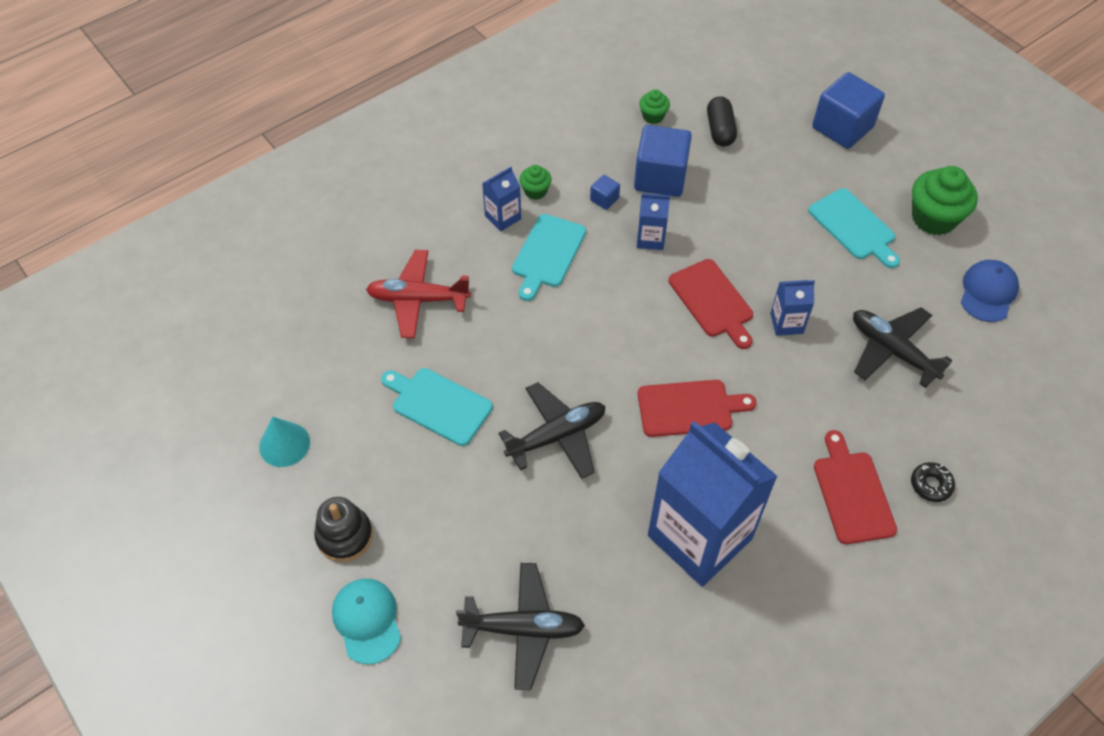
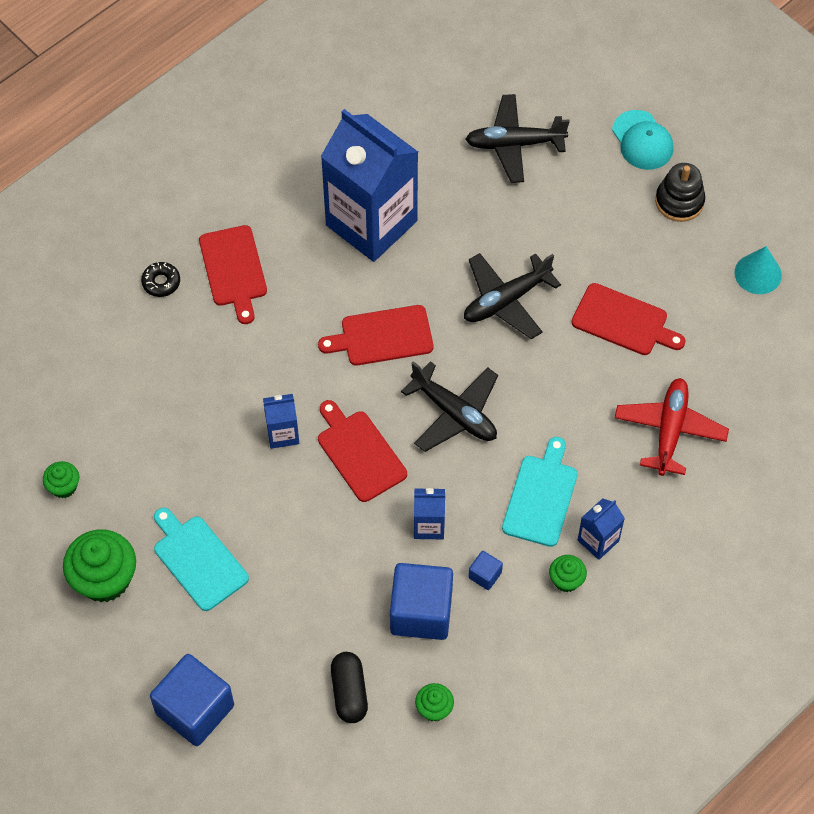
camera: 175 degrees right, 5 degrees up
red plane [366,250,471,338] -> red plane turned 75 degrees counterclockwise [615,378,729,476]
turquoise cutting board [381,368,493,446] -> red cutting board [572,283,686,355]
black plane [853,307,953,388] -> black plane moved to [401,361,498,452]
blue cap [961,260,1019,322] -> green cupcake [43,461,79,498]

